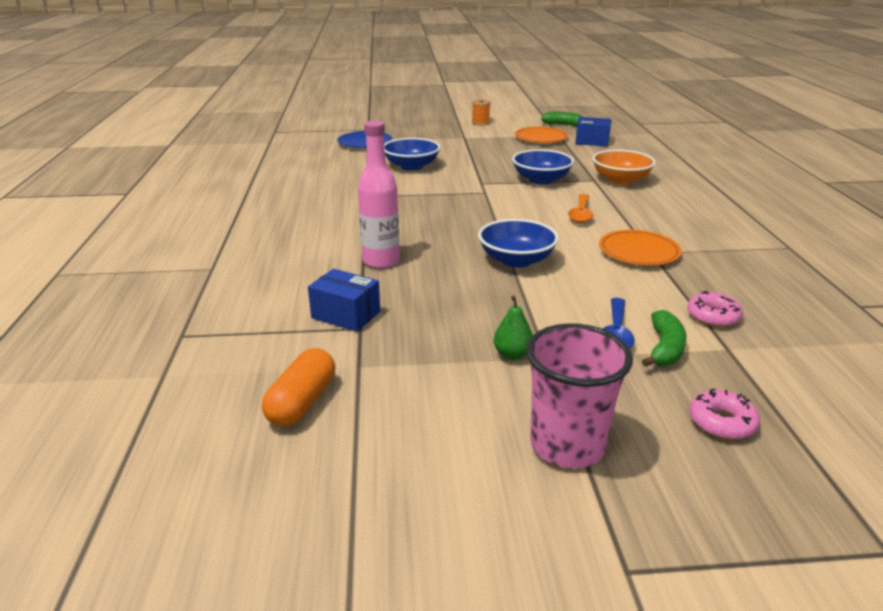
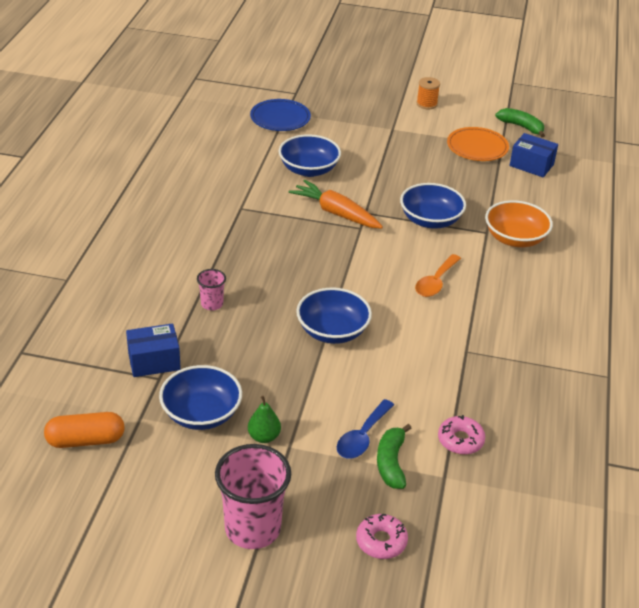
camera: 15 degrees right, 10 degrees up
orange capsule [262,348,335,427] -> orange capsule turned 45 degrees clockwise [44,412,125,448]
blue box [308,269,380,332] -> blue box turned 60 degrees counterclockwise [126,323,181,377]
pink bottle [358,121,400,269] -> pink cup [197,269,226,311]
orange plate [599,230,682,266] -> none
green banana [642,310,686,367] -> green banana turned 150 degrees clockwise [377,424,412,489]
none -> blue bowl [159,365,242,430]
none -> orange carrot [289,180,383,229]

